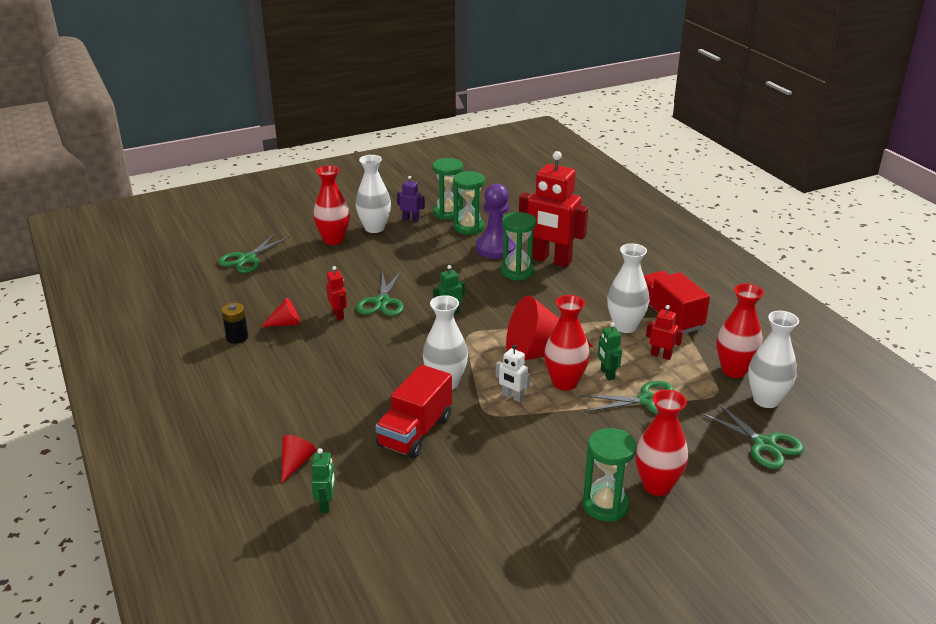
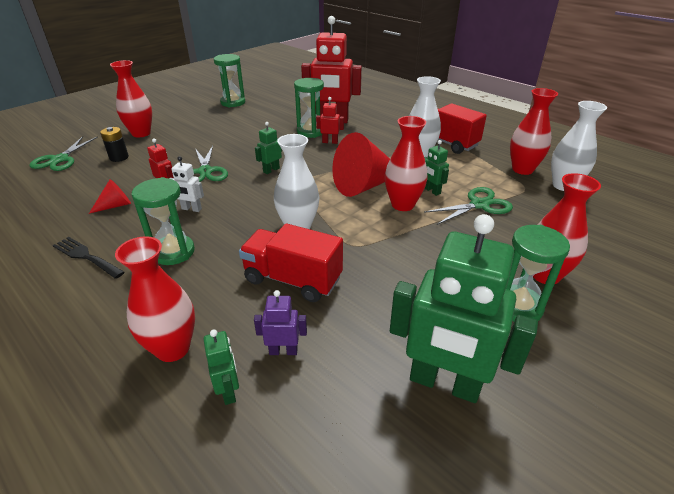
camera: 20 degrees left, 5 degrees up
black battery [222,303,248,344] -> black battery moved to [100,127,129,162]
red cone [282,435,316,483] -> red vase [115,236,195,362]
white vase [355,155,391,233] -> none
red truck [375,364,452,459] -> red truck turned 105 degrees clockwise [239,223,343,302]
purple robot [397,176,425,222] -> purple robot moved to [254,290,307,355]
green hourglass [453,171,485,235] -> green hourglass moved to [131,177,195,265]
purple pawn [476,183,516,259] -> none
white robot [496,344,530,402] -> white robot moved to [169,156,204,212]
red robot [646,305,683,360] -> red robot moved to [316,97,344,144]
green scissors [701,402,804,469] -> none
none -> black fork [53,237,125,279]
none -> green robot [390,214,538,403]

